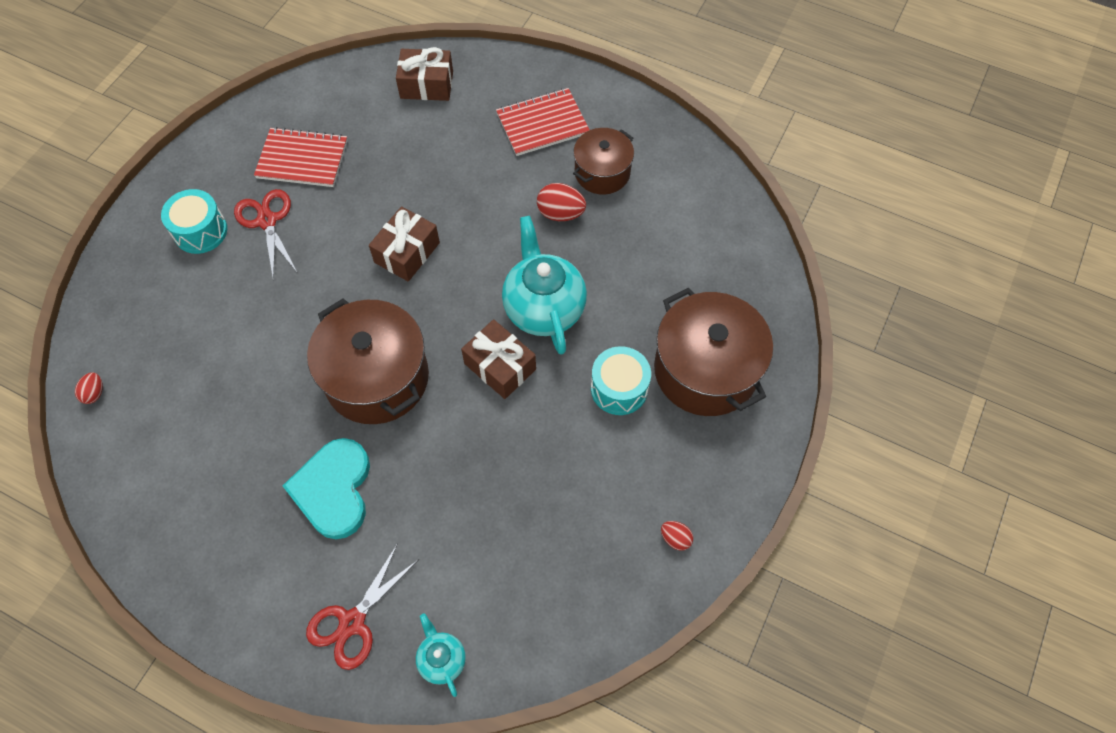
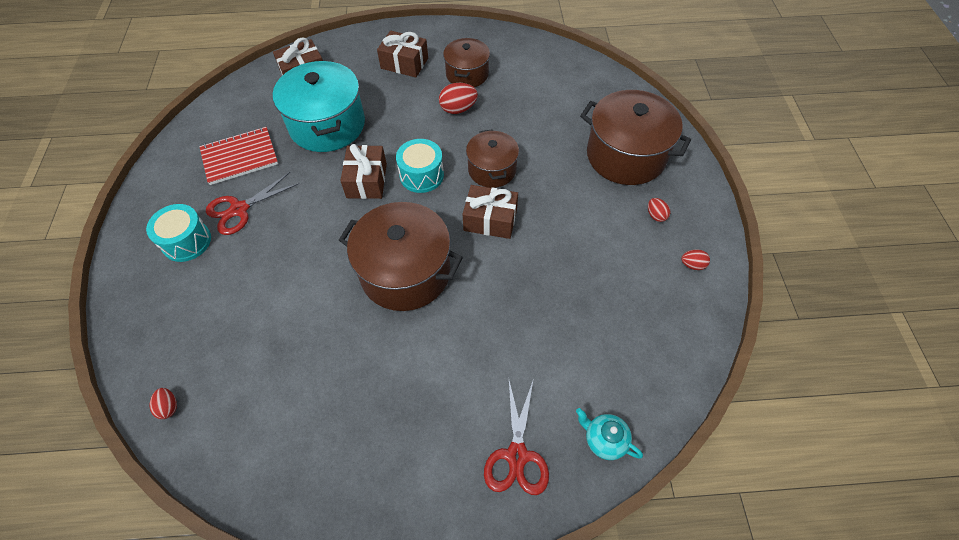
camera: 30 degrees left, 5 degrees down
red scissors [234,189,297,281] -> red scissors turned 75 degrees counterclockwise [206,172,299,235]
turquoise heart [283,438,370,539] -> none
red notebook [496,88,590,156] -> brown gift [377,31,428,77]
turquoise teapot [502,216,587,354] -> brown pot [466,129,519,188]
turquoise drum [591,346,651,415] -> turquoise drum moved to [396,139,444,193]
none -> turquoise pot [273,61,365,152]
none -> red egg [648,198,671,222]

